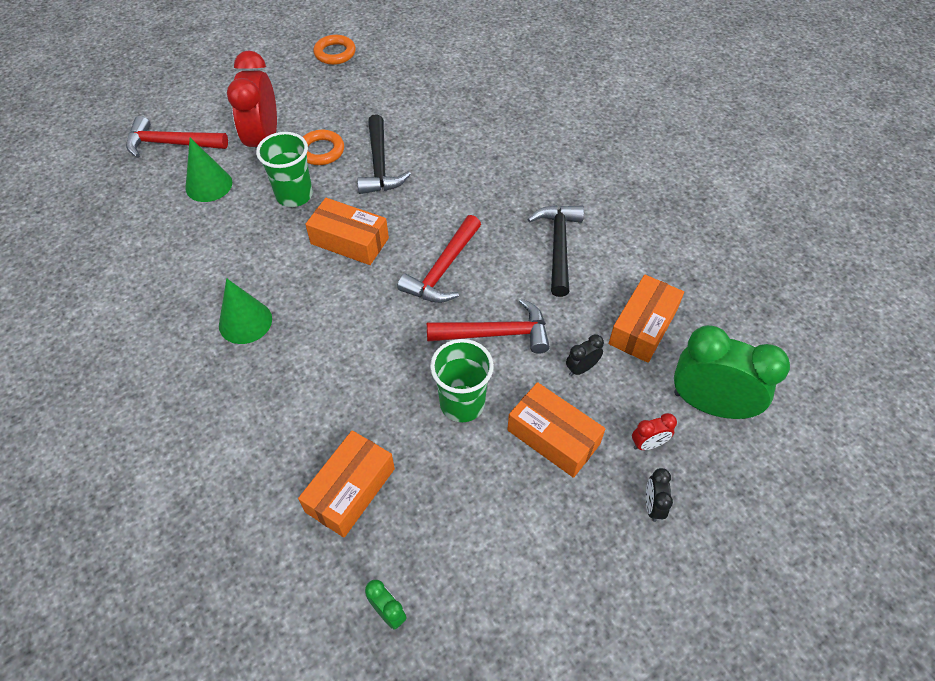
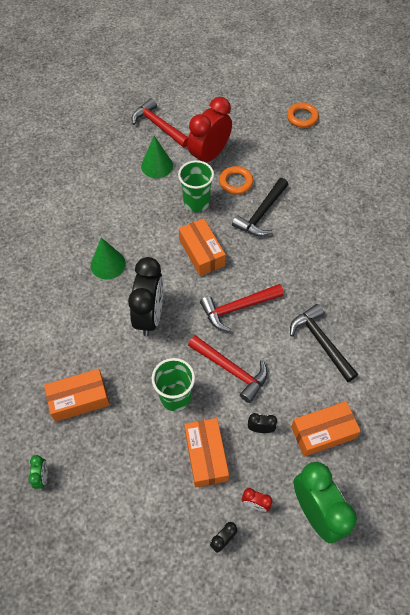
camera: 40 degrees right, 5 degrees up
black hammer [528,205,584,297] -> black hammer turned 75 degrees counterclockwise [290,304,358,382]
none -> black clock [128,257,164,336]

